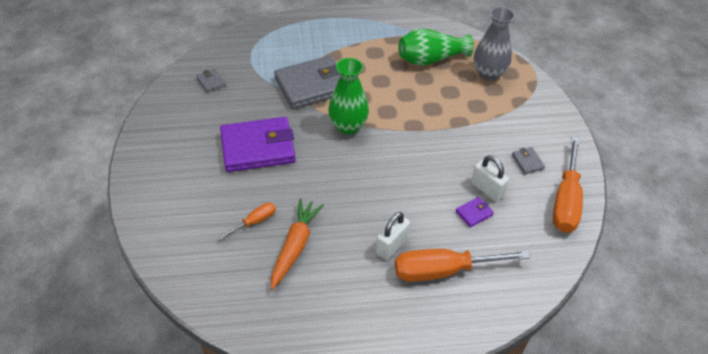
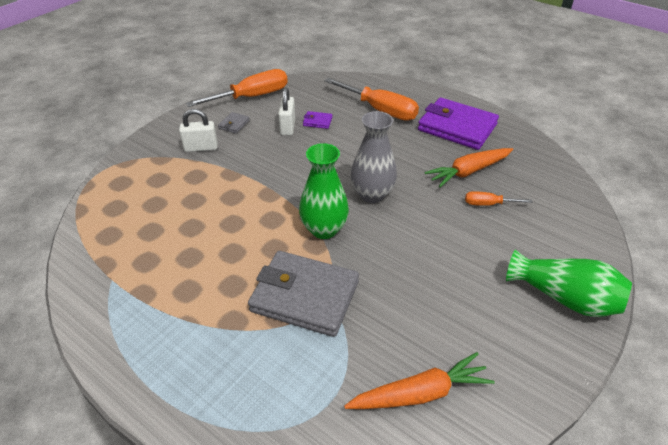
camera: 135 degrees left, 5 degrees down
grey wallet [197,69,226,93] -> orange carrot [344,352,495,409]
purple wallet [220,117,296,172] -> purple wallet moved to [418,98,499,150]
white padlock [376,212,410,260] -> white padlock moved to [179,109,218,152]
green vase [398,28,474,66] -> green vase moved to [506,249,632,317]
grey vase [474,7,515,81] -> grey vase moved to [351,111,397,203]

